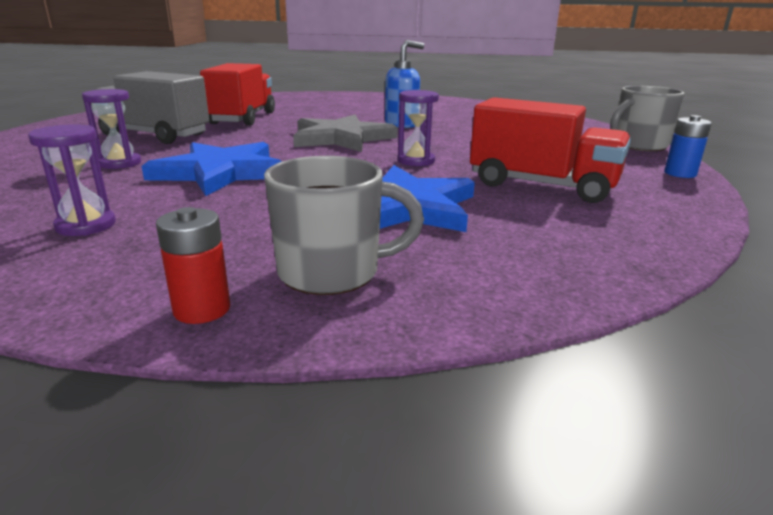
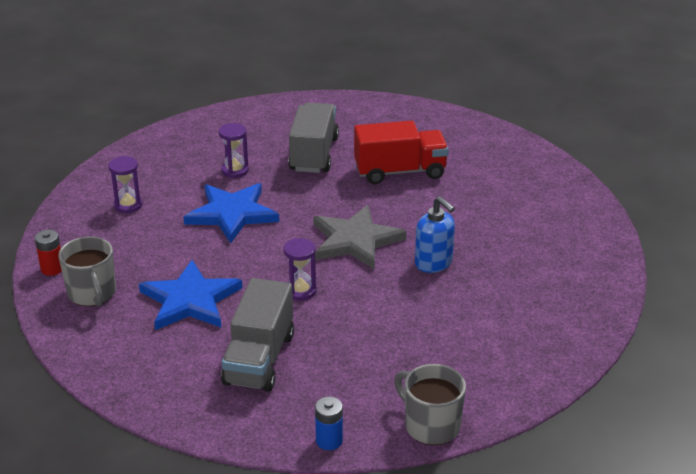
camera: 75 degrees right, 10 degrees up
red truck [470,97,631,203] -> grey truck [221,278,294,392]

